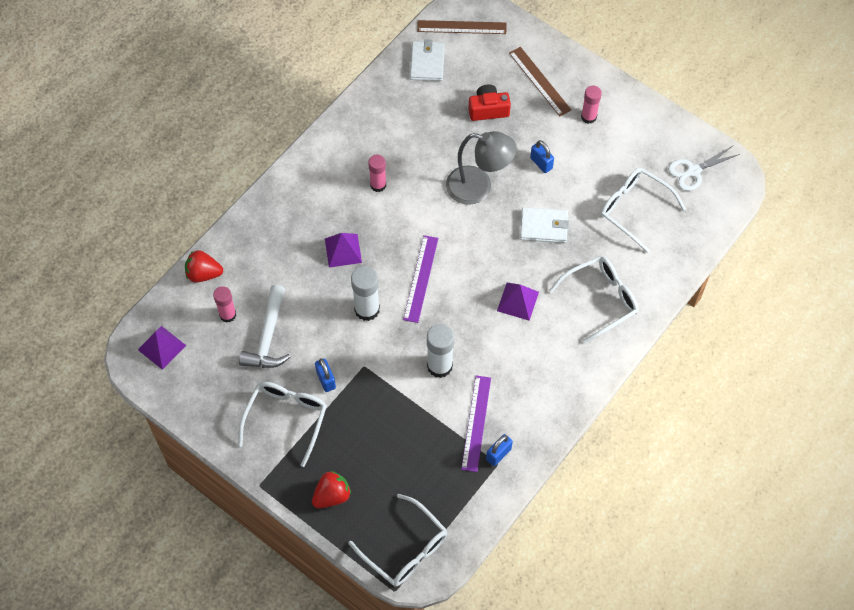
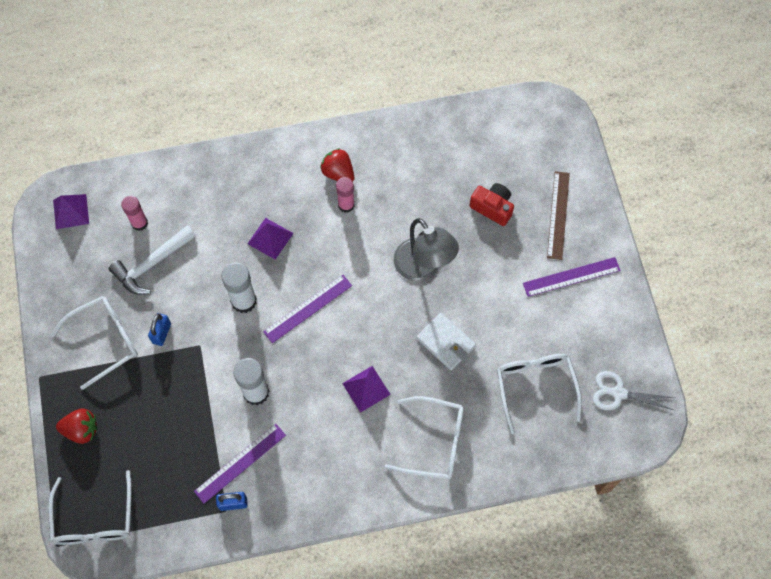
camera: 40 degrees right, 5 degrees up
red strawberry [185,250,223,283] -> red strawberry moved to [320,148,354,181]
white wallet [410,39,445,81] -> none
brown ruler [417,20,506,34] -> none
blue padlock [530,140,554,173] -> none
pink glue stick [581,86,602,124] -> purple ruler [523,257,621,297]

